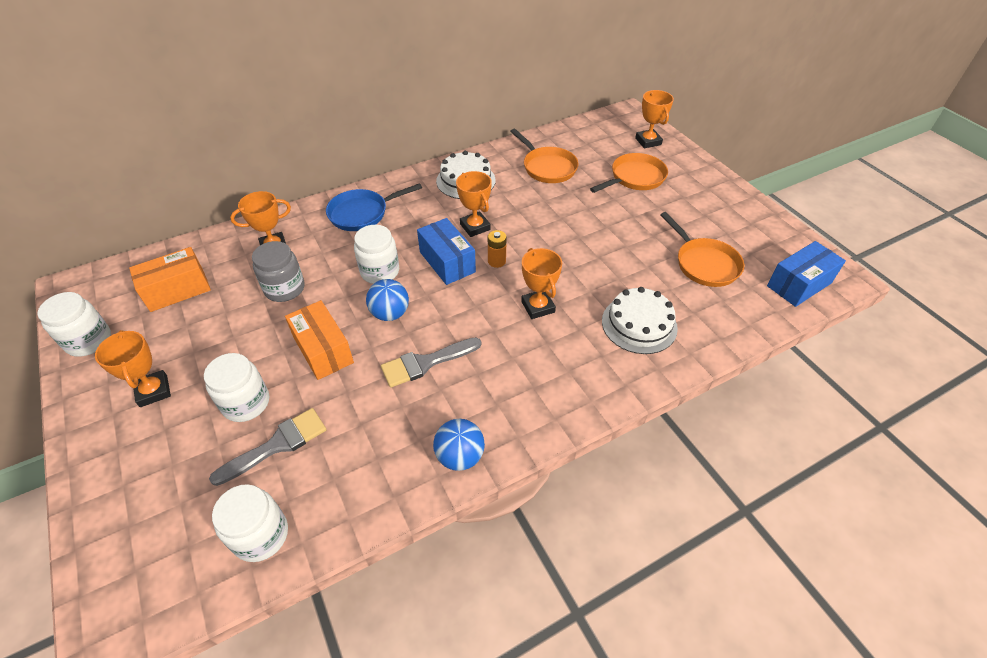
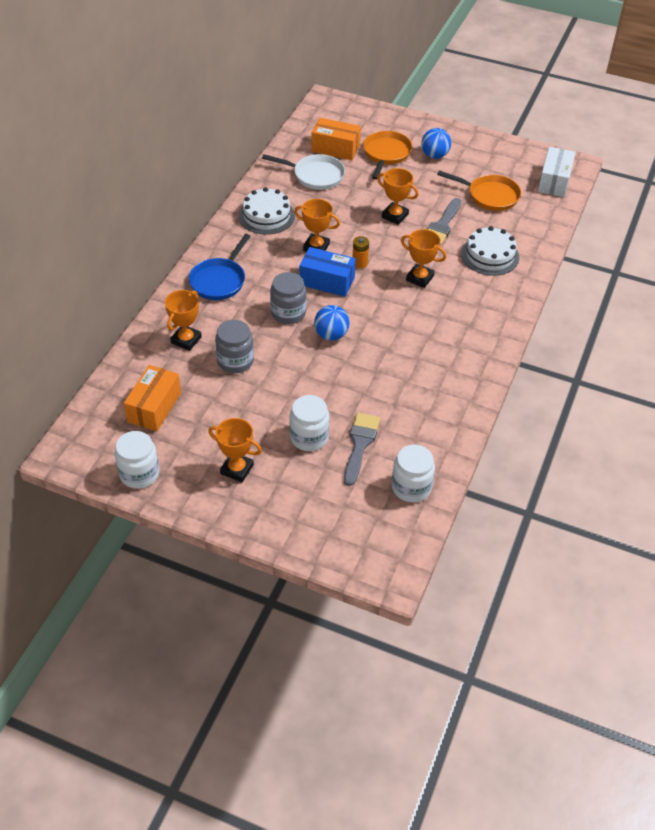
camera: 40 degrees left, 0 degrees up
orange box [285,300,354,380] -> orange box moved to [311,118,361,160]
white jar [354,225,399,284] -> grey jar [270,272,306,324]
grey brush [381,337,481,388] -> grey brush moved to [427,198,461,245]
blue ball [433,419,485,471] -> blue ball moved to [421,128,451,159]
orange pan [510,129,579,183] -> white pan [262,154,345,190]
orange trophy [635,90,674,148] -> orange trophy moved to [377,168,419,225]
blue box [767,241,846,307] -> white box [538,147,576,197]

